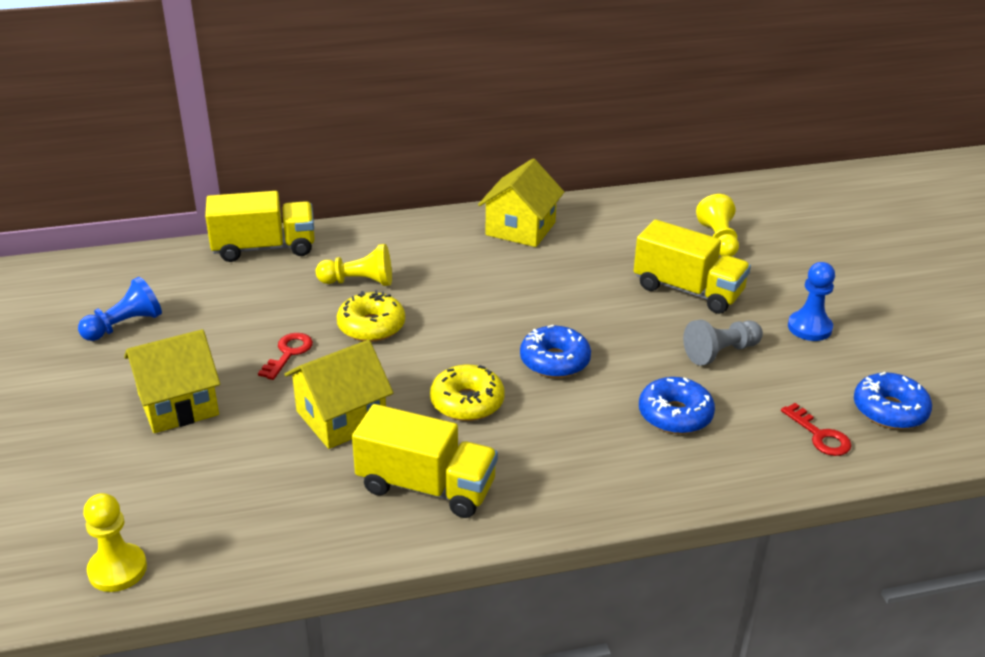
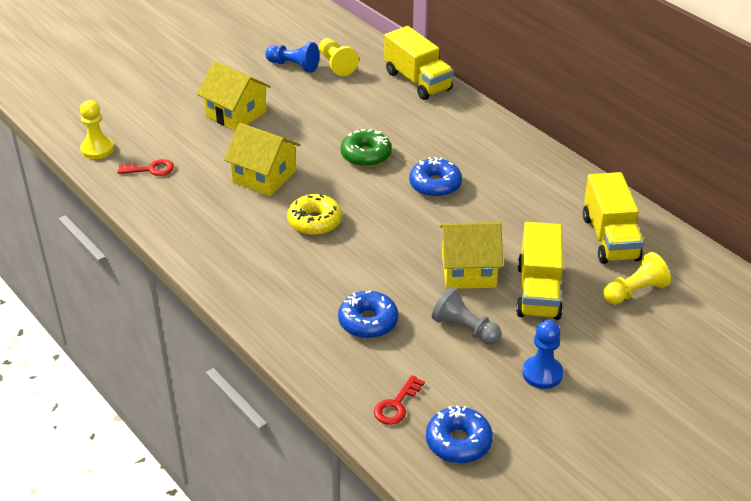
camera: 65 degrees right, 5 degrees up
red key [258,333,313,380] -> red key moved to [117,159,174,176]
yellow pawn [316,244,392,286] -> yellow pawn moved to [319,38,359,76]
yellow donut [337,290,405,342] -> green donut [341,129,392,167]
yellow truck [352,404,498,518] -> yellow truck moved to [583,172,644,264]
yellow house [478,159,564,247] -> yellow house moved to [439,222,503,289]
blue donut [520,325,591,378] -> blue donut moved to [409,157,462,198]

